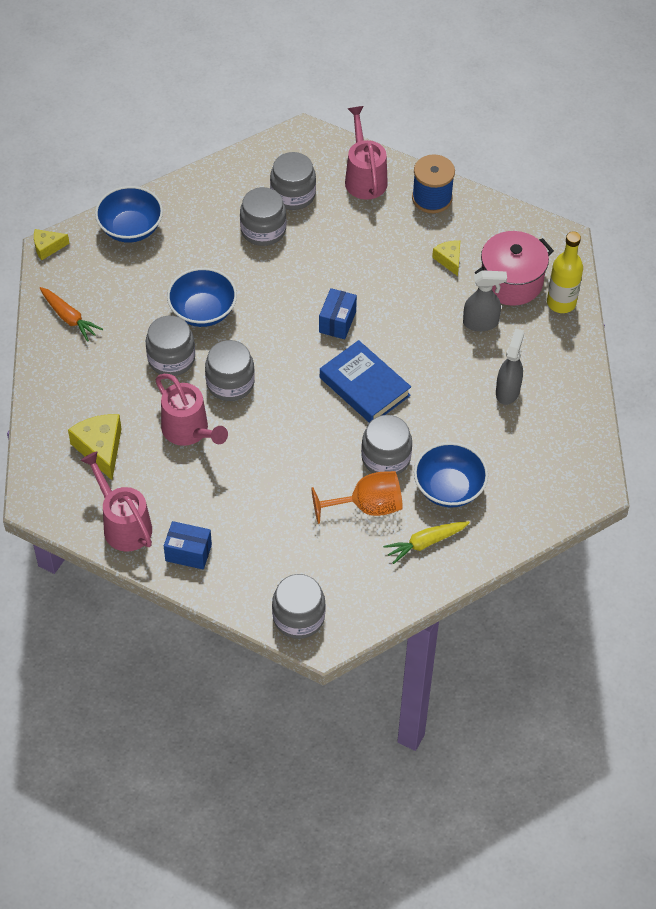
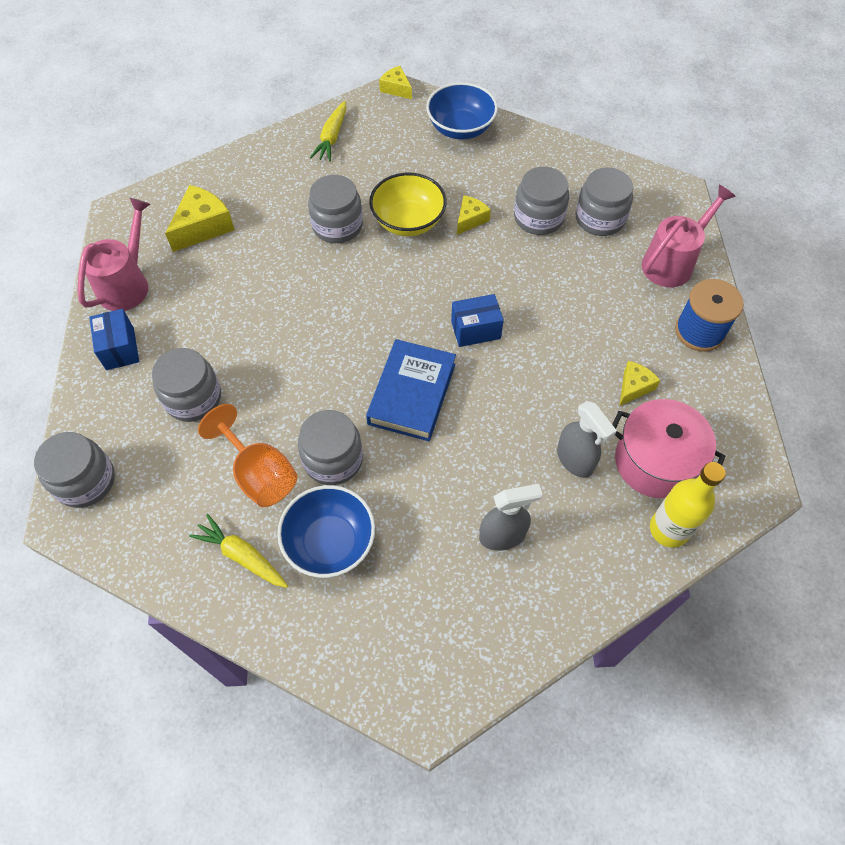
camera: 60 degrees right, 5 degrees up
orange carrot [40,287,103,342] -> yellow carrot [310,101,347,162]
pink watering can [156,374,228,446] -> none
blue bowl [167,268,237,327] -> yellow bowl [369,173,447,236]
grey jar [205,340,255,401] -> grey jar moved to [152,348,221,422]
none -> yellow cheese [457,196,491,235]

